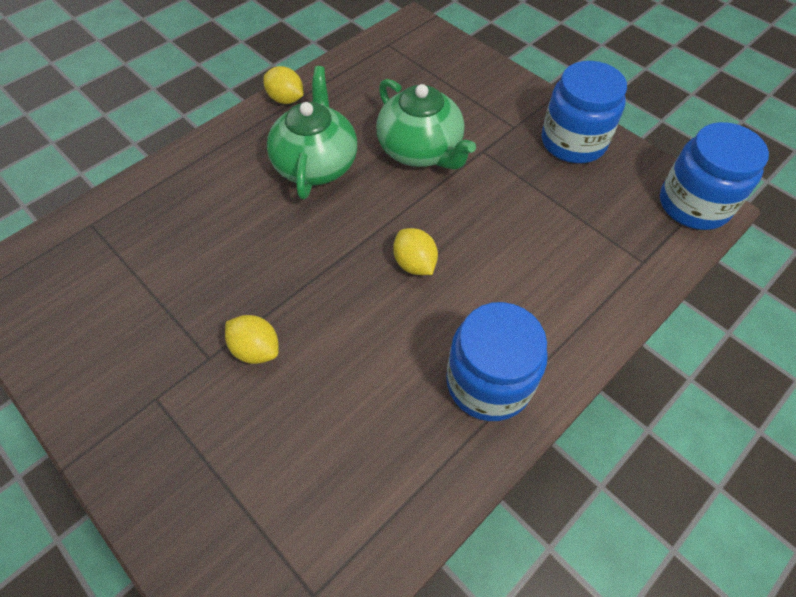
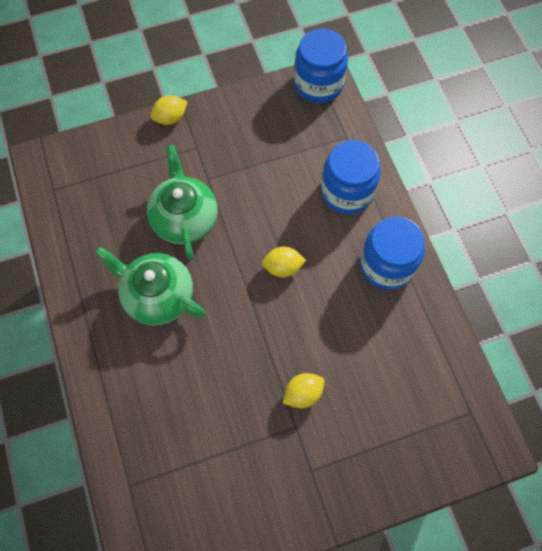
camera: 65 degrees left, 10 degrees up
yellow lemon [264,66,304,104] -> yellow lemon moved to [151,95,188,125]
green teapot [376,79,476,170] -> green teapot turned 90 degrees counterclockwise [147,145,218,260]
blue jar [542,61,627,163] -> blue jar moved to [321,140,381,214]

